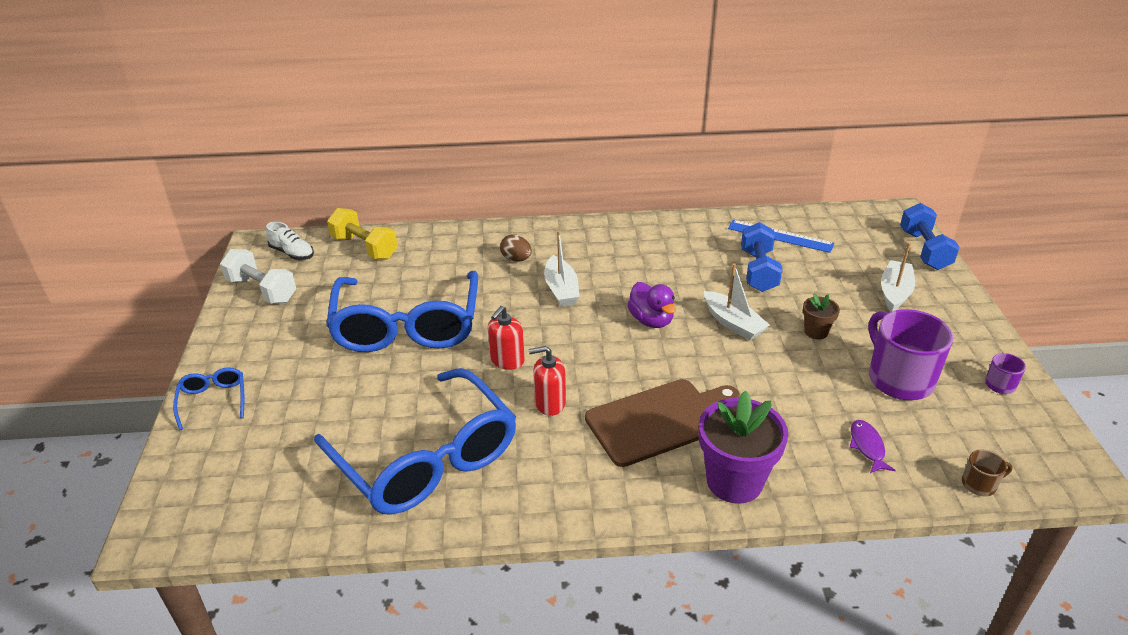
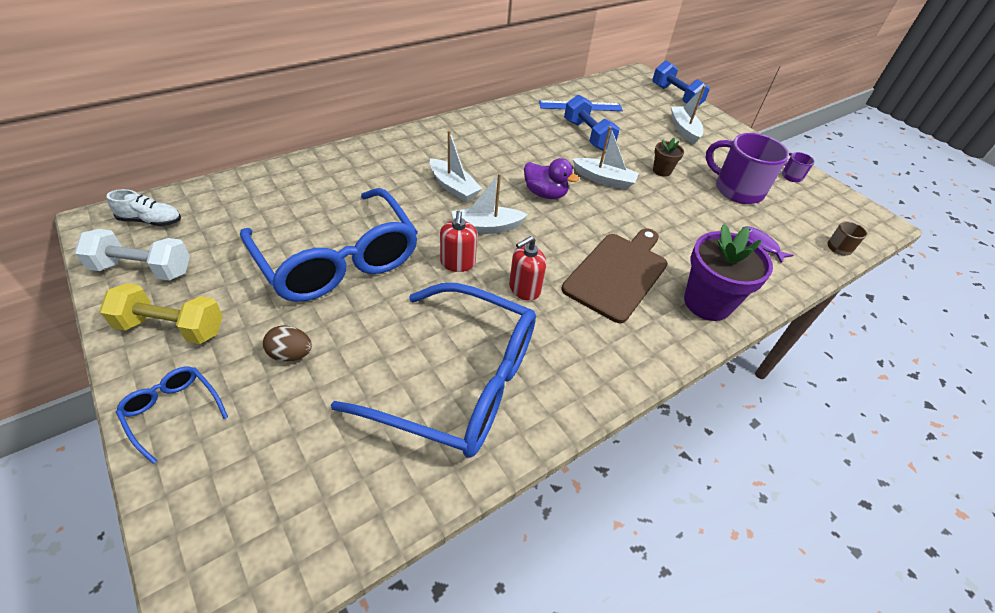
camera: 35 degrees left, 10 degrees up
yellow dumbbell [327,208,398,260] -> yellow dumbbell moved to [100,283,223,344]
brown egg [500,234,532,262] -> brown egg moved to [263,325,312,362]
none -> white boat [452,173,528,234]

